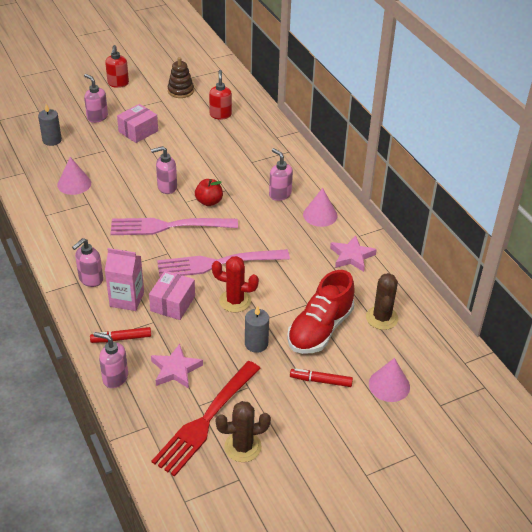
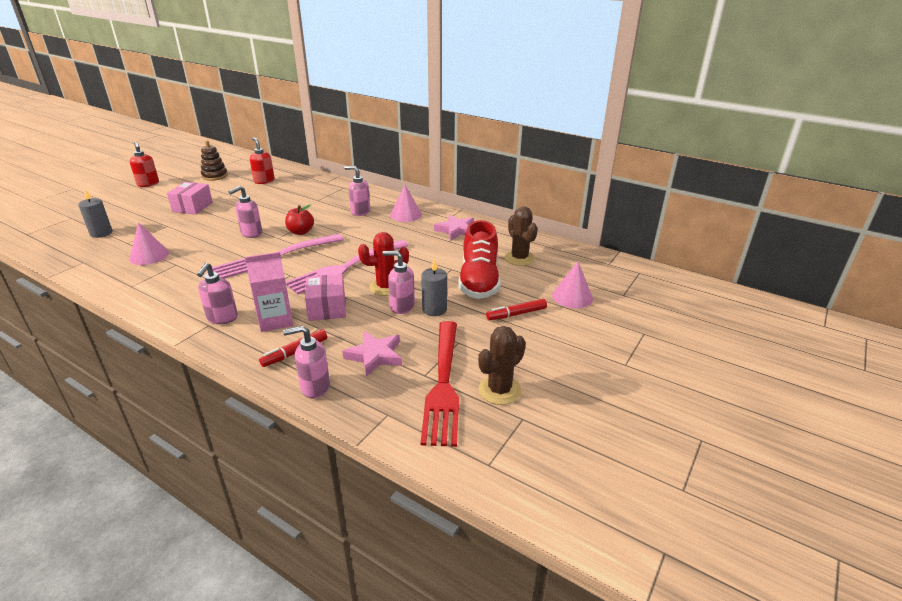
camera: 30 degrees left, 10 degrees down
pink soap dispenser [84,74,108,123] -> pink soap dispenser moved to [382,251,415,314]

